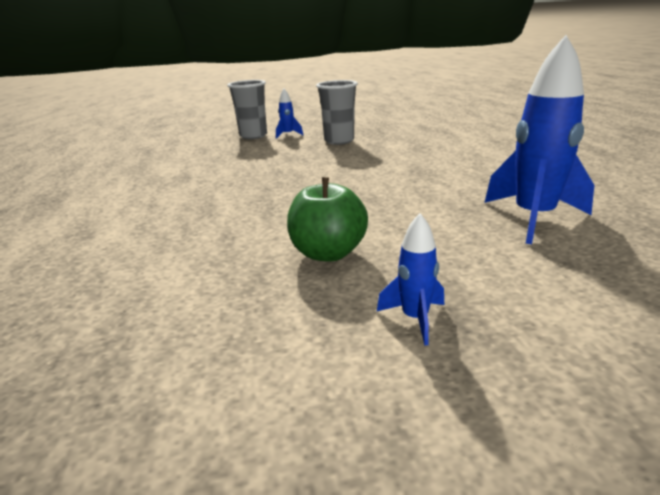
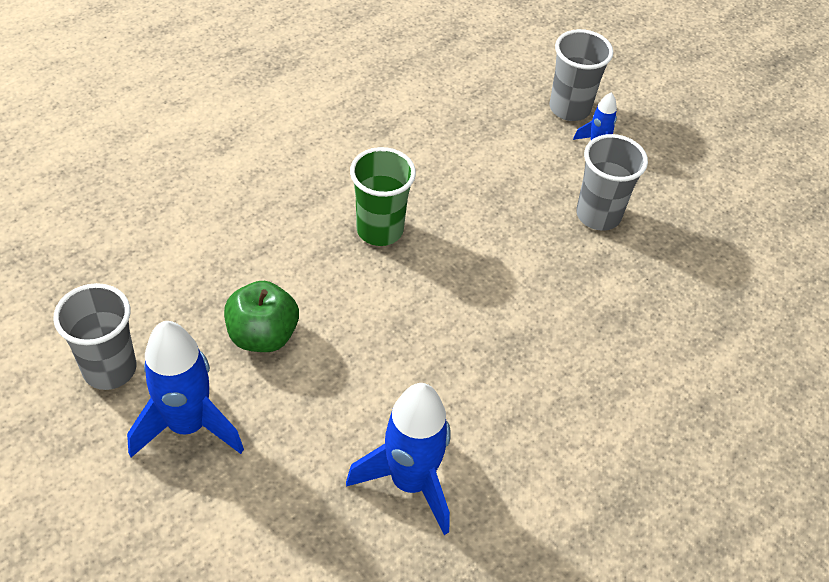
camera: 55 degrees right, 25 degrees up
blue rocket [377,213,444,346] -> blue rocket [127,321,244,457], size x2.05
none -> grey cup [53,283,136,390]
none -> green cup [350,147,416,246]

